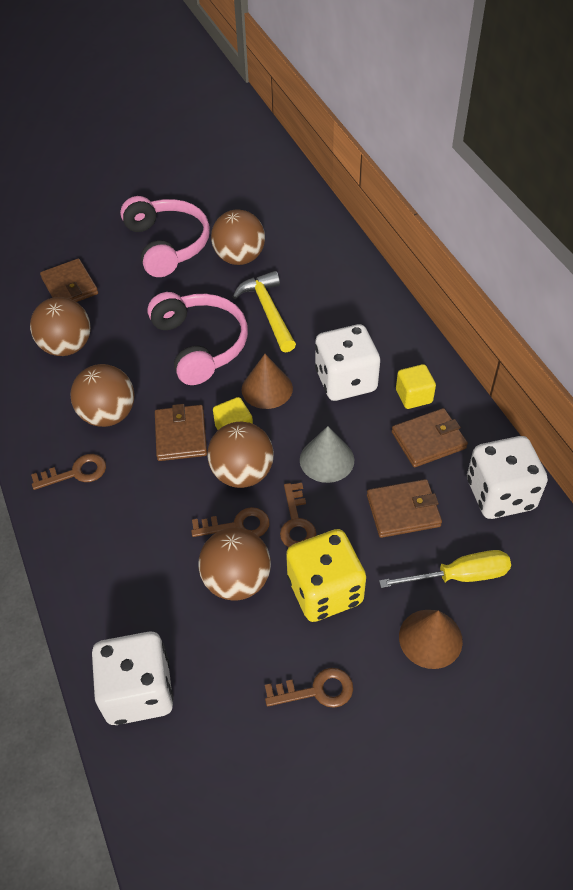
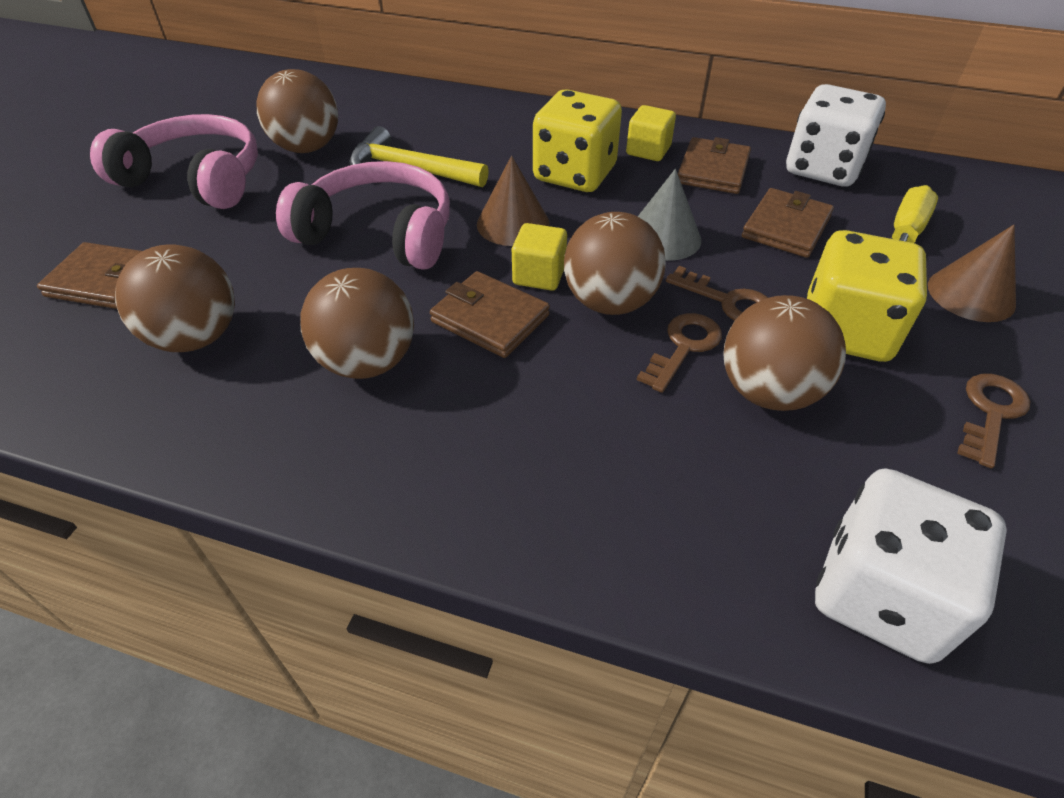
camera: 50 degrees left, 5 degrees down
brown key [31,454,106,490] -> none
white dice [315,324,380,401] -> yellow dice [533,89,622,192]

